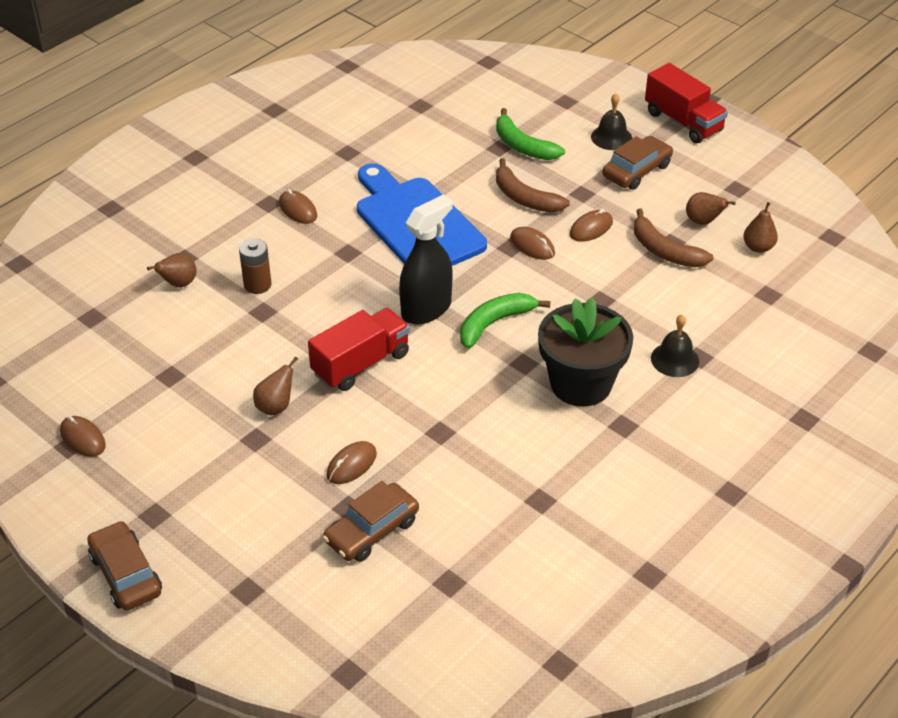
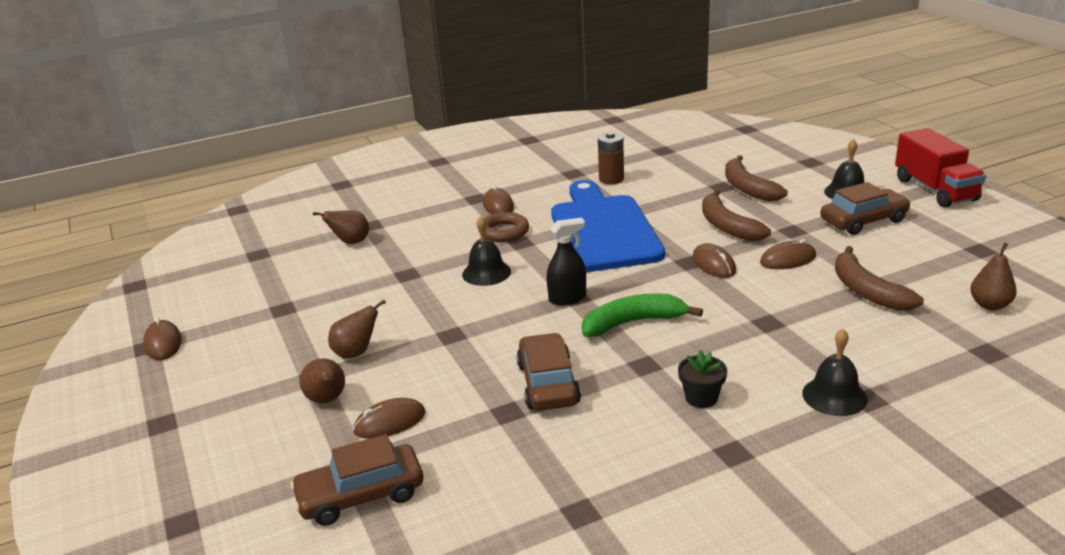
camera: 25 degrees right, 15 degrees down
brown car [87,521,162,611] -> brown car moved to [516,333,581,411]
brown battery [239,239,271,294] -> brown battery moved to [598,132,624,184]
red truck [308,308,410,391] -> none
black spray bottle [399,194,453,324] -> black spray bottle [547,218,586,306], size x0.60
green banana [496,108,565,160] -> brown banana [725,155,788,201]
black flower pot [538,297,633,407] -> black flower pot [678,350,727,408], size x0.41
brown pear [686,192,736,225] -> brown pear moved to [299,358,345,403]
none -> black bell [462,216,511,286]
none -> brown ring [478,212,529,242]

